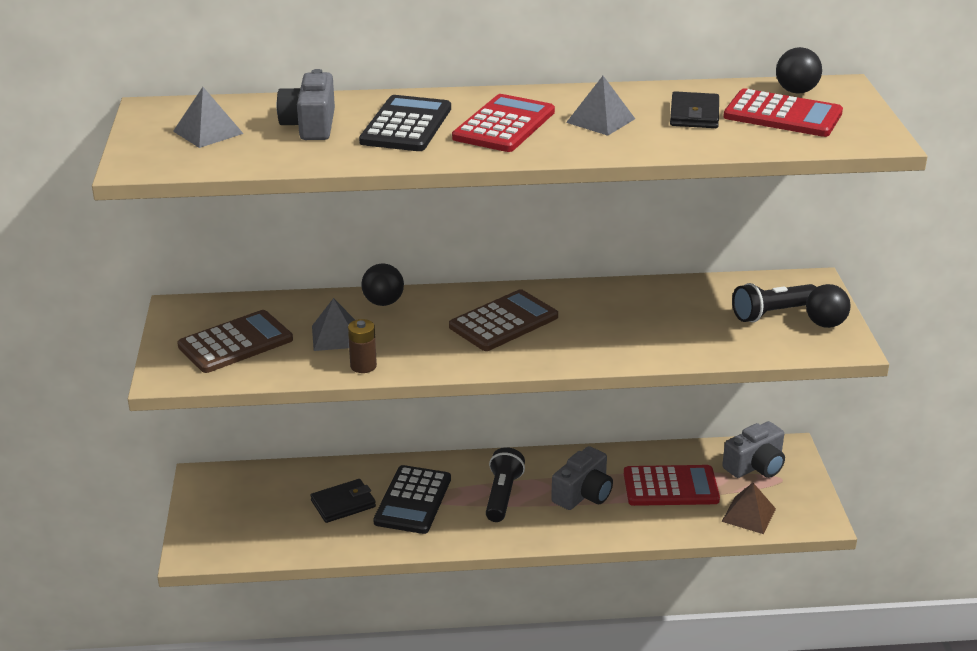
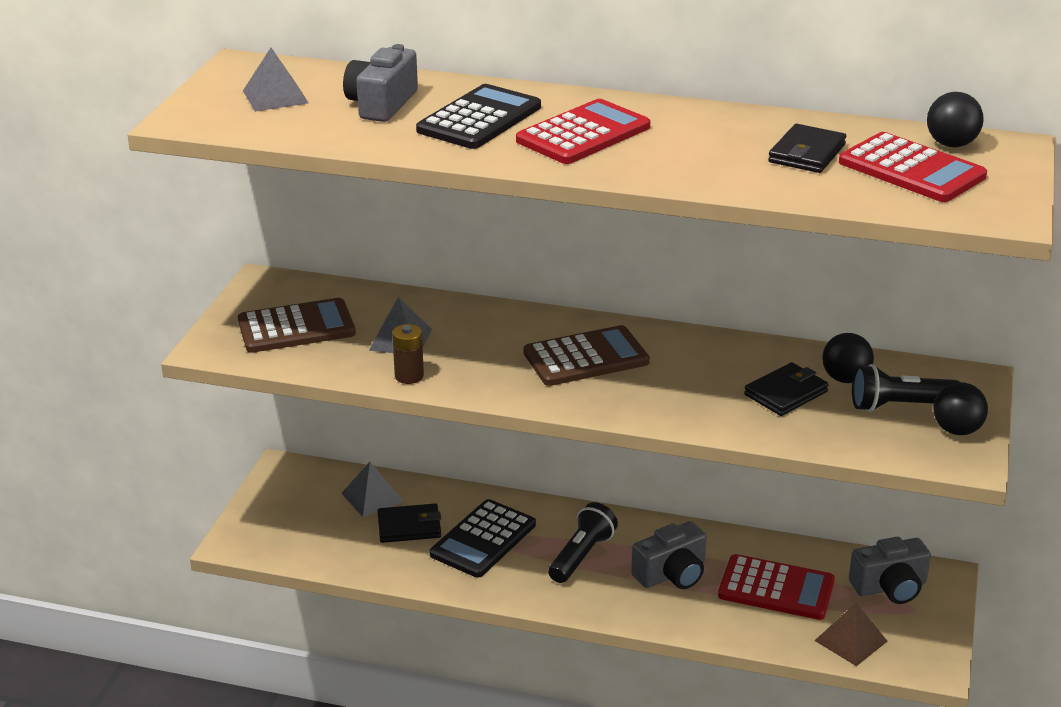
camera: 20 degrees right, 0 degrees up
black ball [361,263,404,306] -> black ball moved to [822,333,874,383]
grey pyramid [566,76,635,136] -> grey pyramid moved to [341,462,404,517]
none -> black wallet [744,362,829,416]

